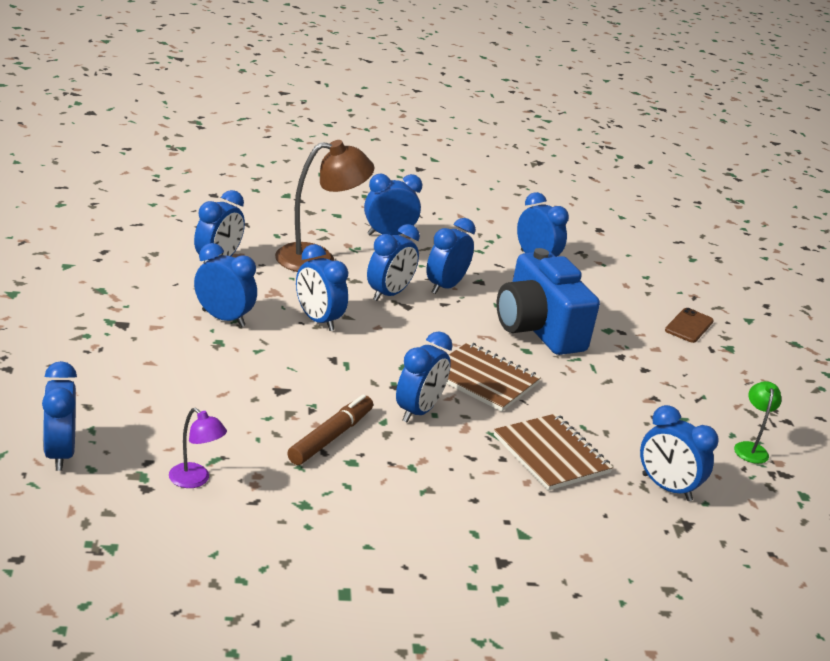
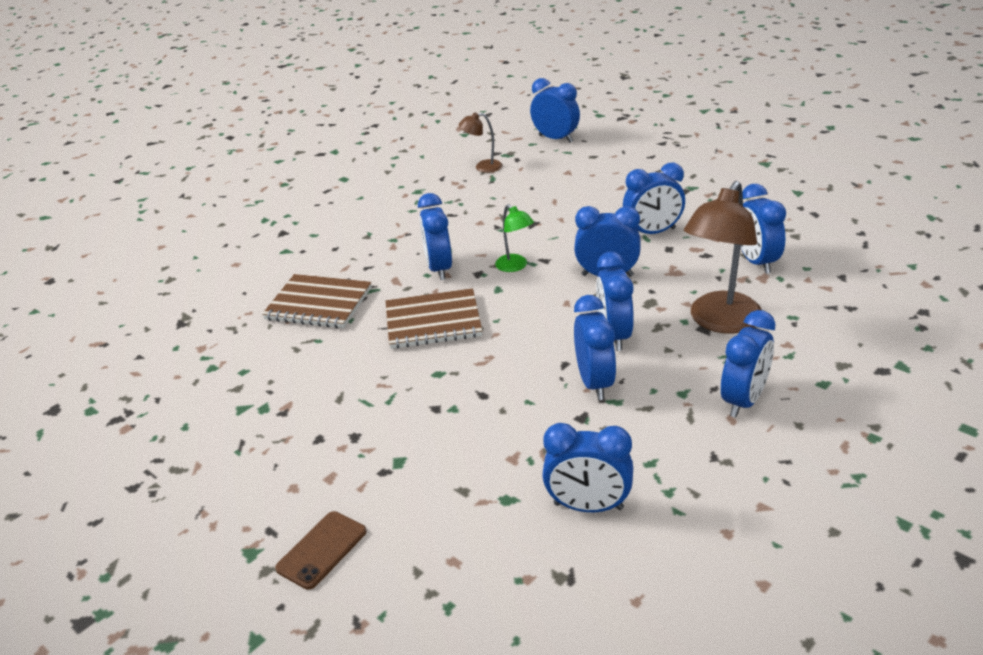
camera: 145 degrees right, 5 degrees up
purple lamp [169,408,227,488] -> brown lamp [458,112,502,173]
brown marker [287,394,373,465] -> none
blue camera [497,248,600,355] -> none
blue clock [640,405,719,501] -> none
brown phone [665,308,714,343] -> brown phone turned 45 degrees clockwise [275,511,366,590]
green lamp [734,381,781,464] -> green lamp moved to [495,204,534,272]

